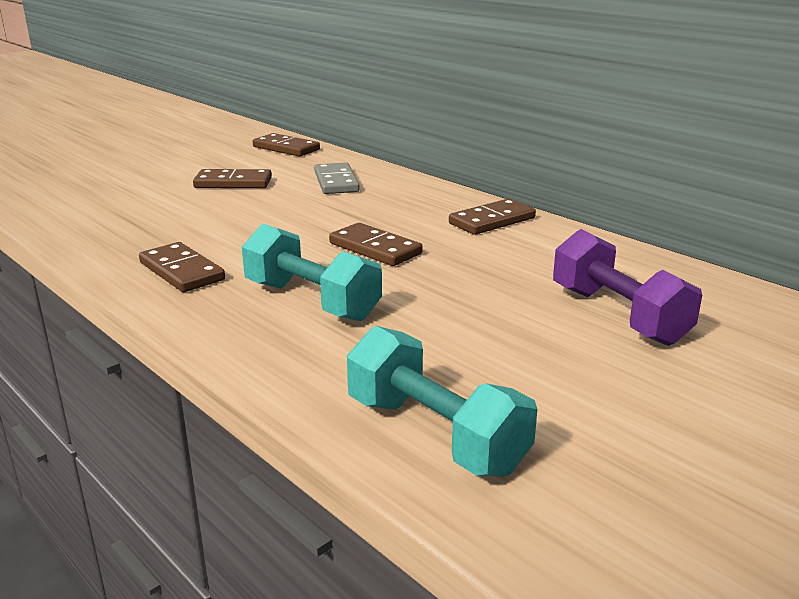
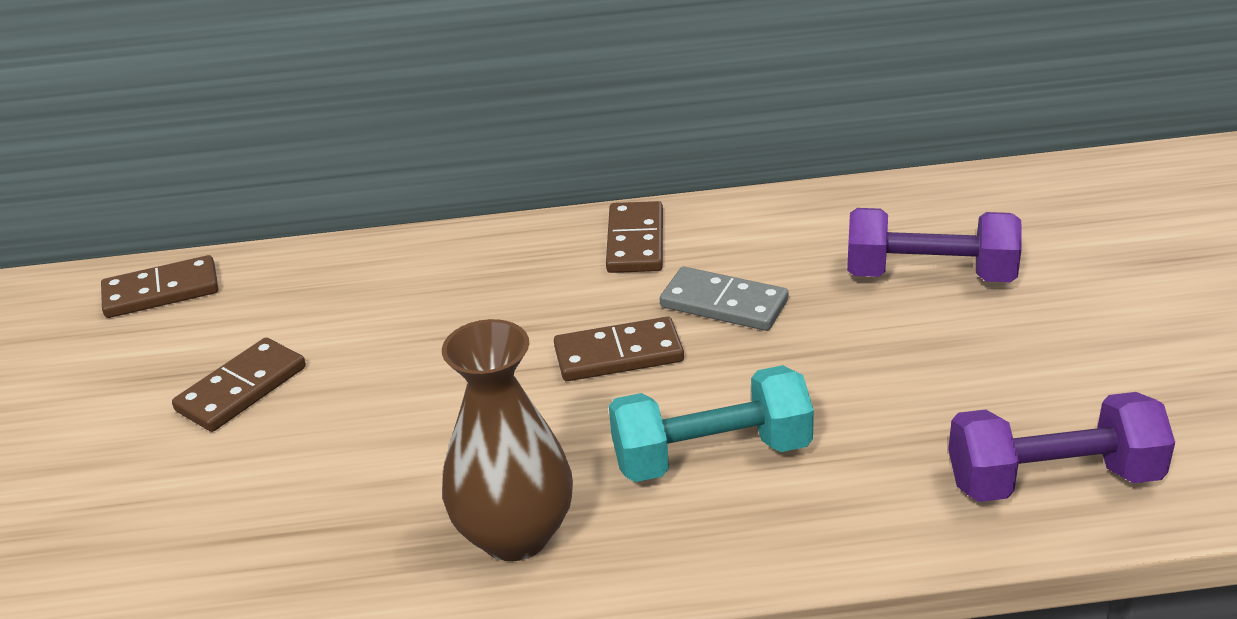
camera: 50 degrees left, 10 degrees up
brown domino [139,242,225,292] -> brown vase [442,319,573,561]
grey domino [314,163,360,194] -> grey domino moved to [660,267,788,331]
turquoise dumbbell [347,326,537,476] -> purple dumbbell [948,392,1175,502]

